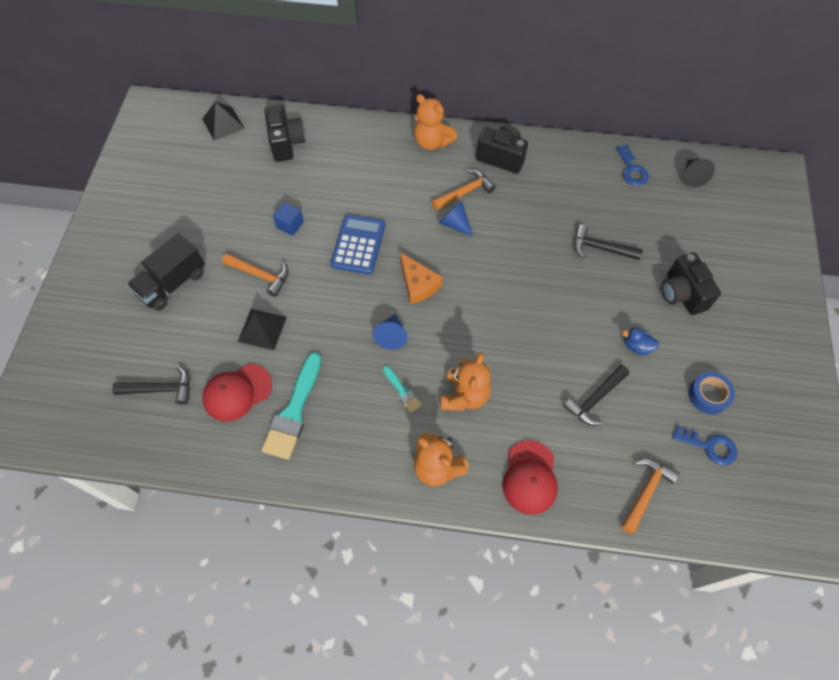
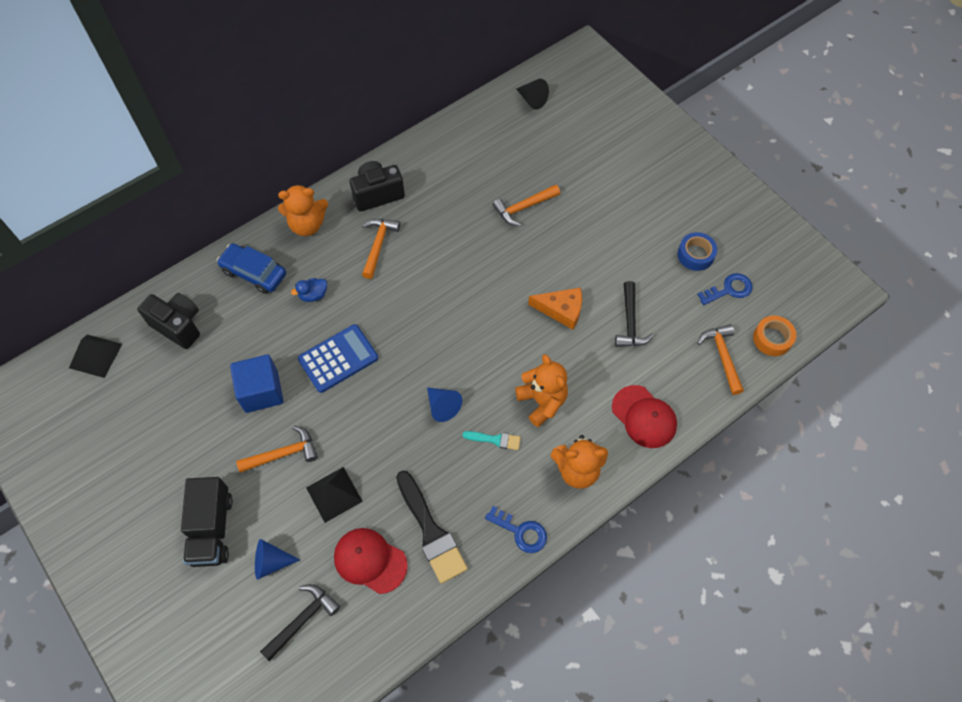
camera: 45 degrees left, 0 degrees up
red cap [202,364,272,422] -> red cap turned 105 degrees clockwise [334,528,408,594]
turquoise brush [262,352,322,460] -> black brush [396,470,468,584]
blue cube [273,202,304,236] -> blue cube [230,354,284,413], size x1.70
blue calculator [331,214,385,274] -> blue calculator turned 90 degrees clockwise [298,324,378,393]
orange cheese [400,252,443,304] -> orange cheese moved to [528,287,582,330]
blue cone [439,201,473,236] -> blue cone moved to [255,539,300,579]
black hammer [574,225,643,260] -> orange hammer [493,184,560,226]
blue key [616,145,649,186] -> blue key moved to [485,506,547,553]
blue duck [622,328,659,355] -> blue duck moved to [291,278,327,302]
black camera [661,252,721,315] -> none
none -> blue car [217,243,286,294]
none -> orange tape [753,316,796,356]

